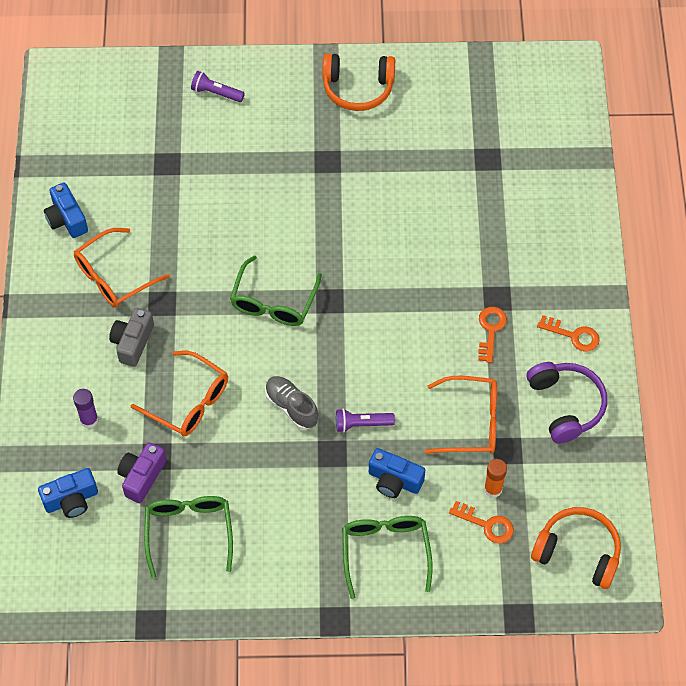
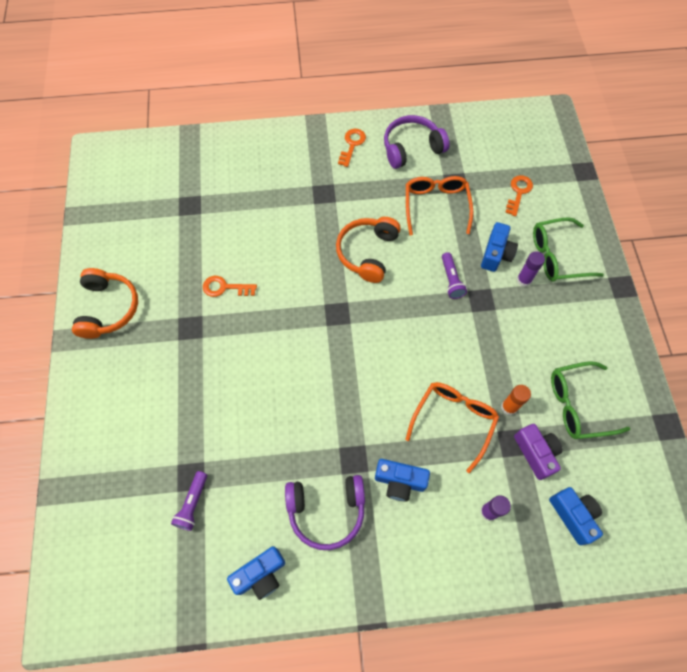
camera: 95 degrees left, 5 degrees up
orange glasses [74,228,170,308] -> purple headphones [285,475,365,550]
grey camera [109,308,154,367] -> blue camera [375,459,430,502]
purple camera [117,442,166,503] -> purple camera turned 135 degrees counterclockwise [514,424,563,480]
purple flashlight [191,71,245,102] -> purple flashlight moved to [171,471,207,531]
green glasses [230,255,322,326] -> none
grey shoe [265,376,318,430] -> none
orange key [478,307,507,363] -> orange key moved to [203,276,257,297]
orange glue stick [484,459,507,498] -> orange glue stick moved to [501,385,531,415]
orange headphones [531,507,621,589] -> orange headphones moved to [336,217,401,283]
none -> purple glue stick [517,251,545,287]

